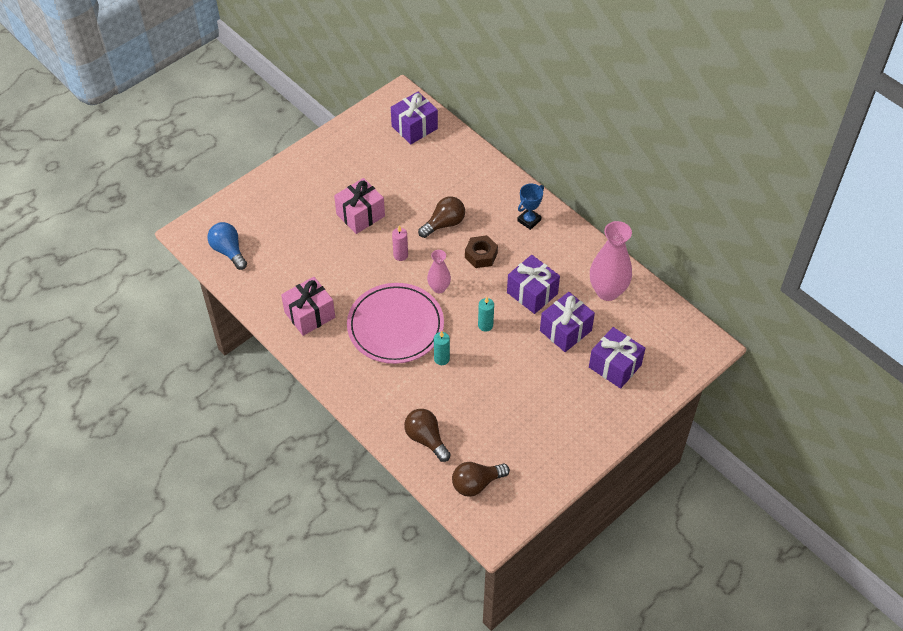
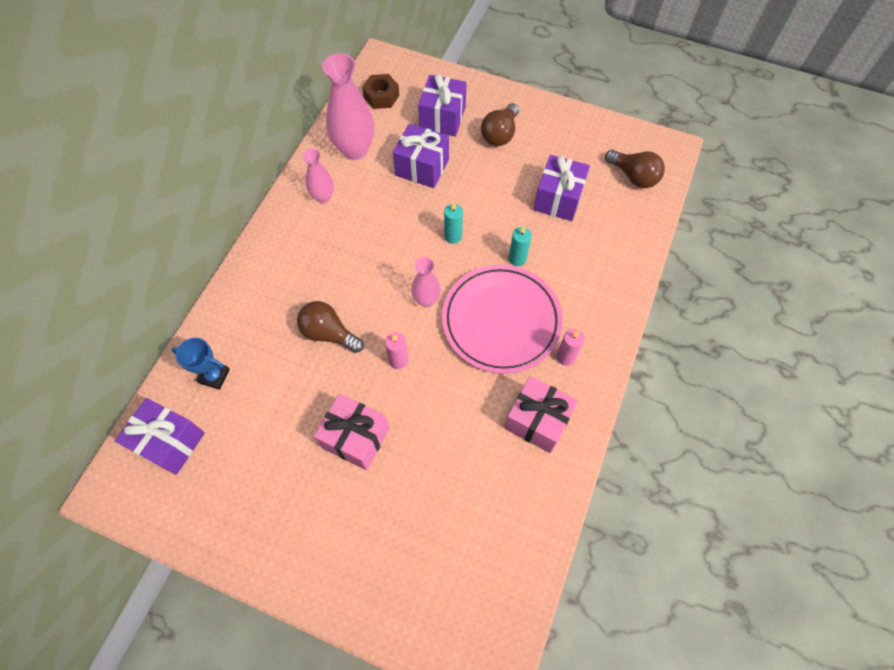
camera: 115 degrees left, 10 degrees up
blue light bulb [207,222,247,270] -> none
brown light bulb [404,409,451,462] -> brown light bulb moved to [481,103,519,146]
brown nut [465,235,498,268] -> brown nut moved to [362,74,399,109]
purple gift [507,255,560,314] -> purple gift moved to [533,155,590,221]
blue trophy [517,184,544,230] -> blue trophy moved to [171,338,230,390]
none -> pink vase [302,149,334,203]
none -> pink candle [556,329,585,366]

